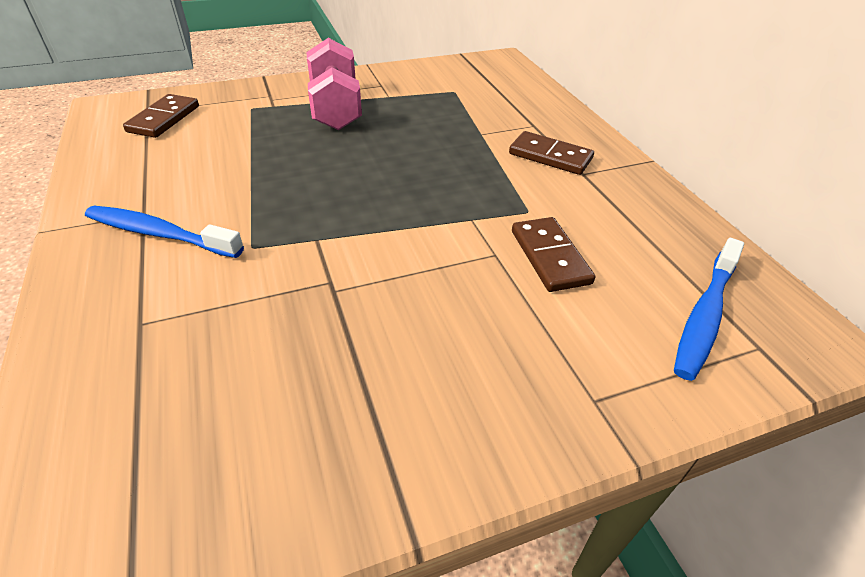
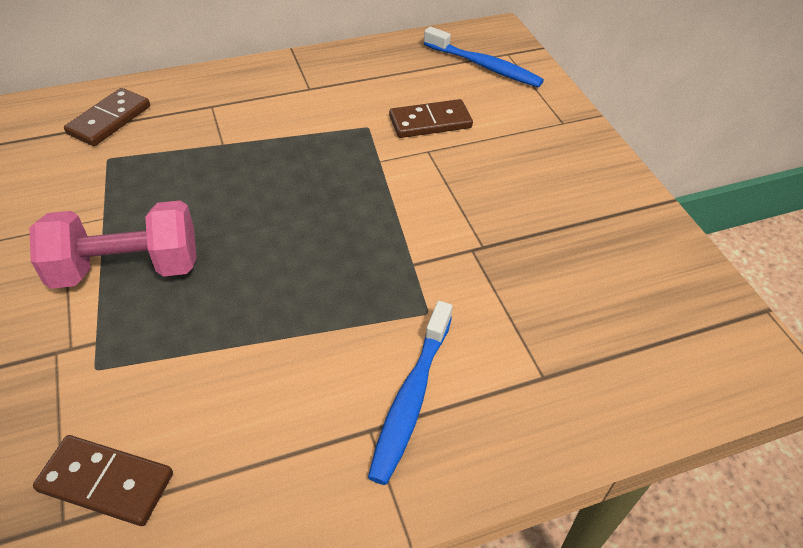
camera: 90 degrees left, 5 degrees up
brown domino [509,131,594,175] -> brown domino moved to [64,88,150,146]

